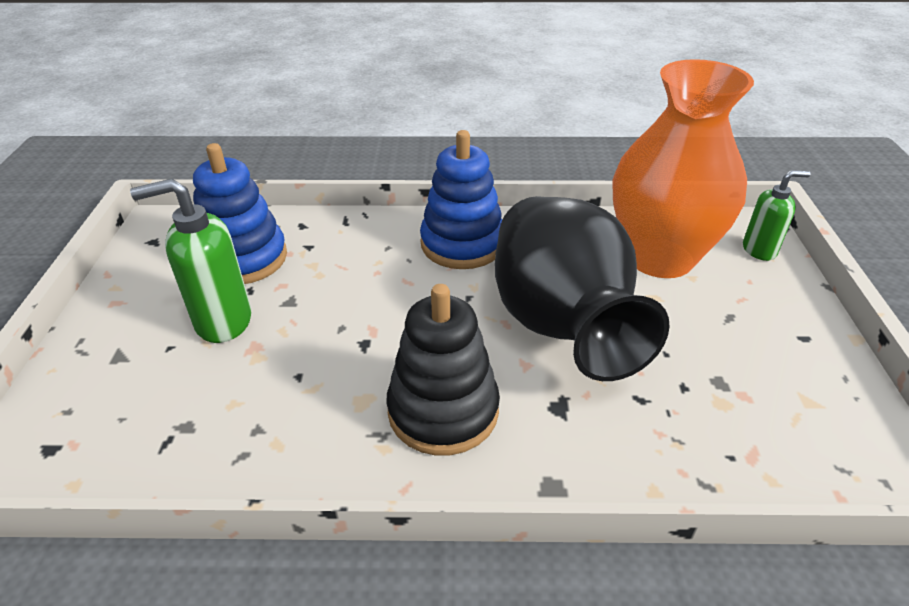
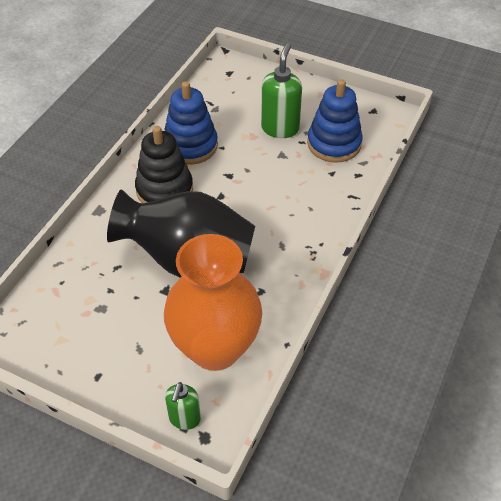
camera: 115 degrees right, 10 degrees up
blue stacking toy [420,130,502,269] -> blue stacking toy moved to [164,81,218,165]

